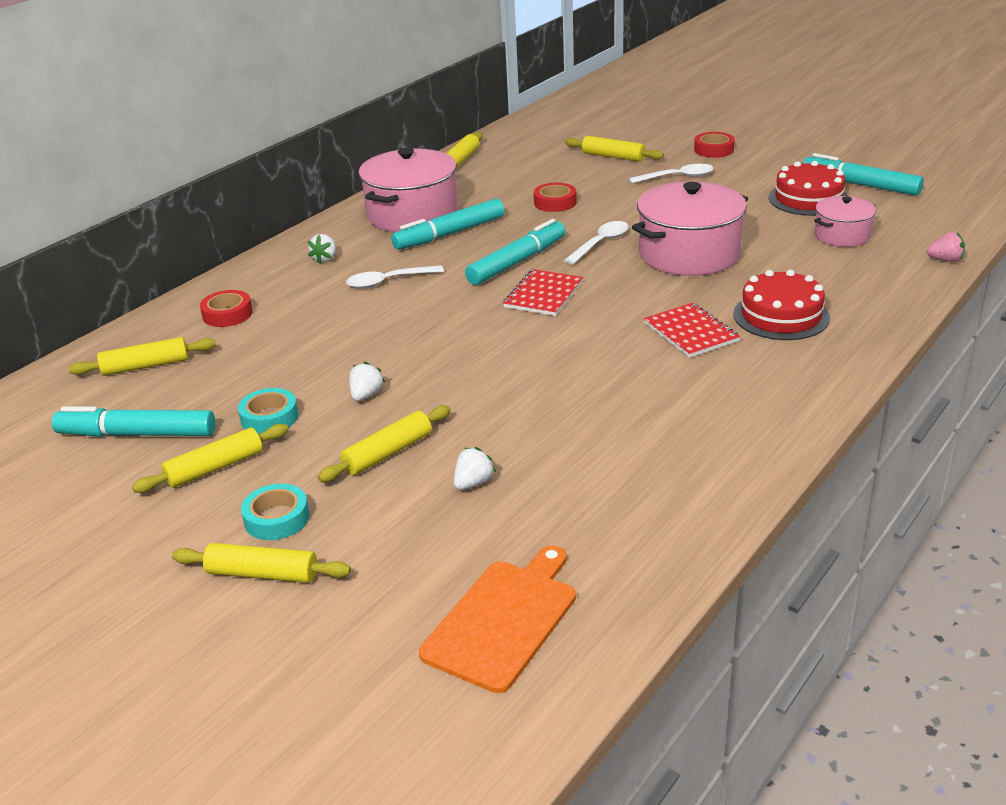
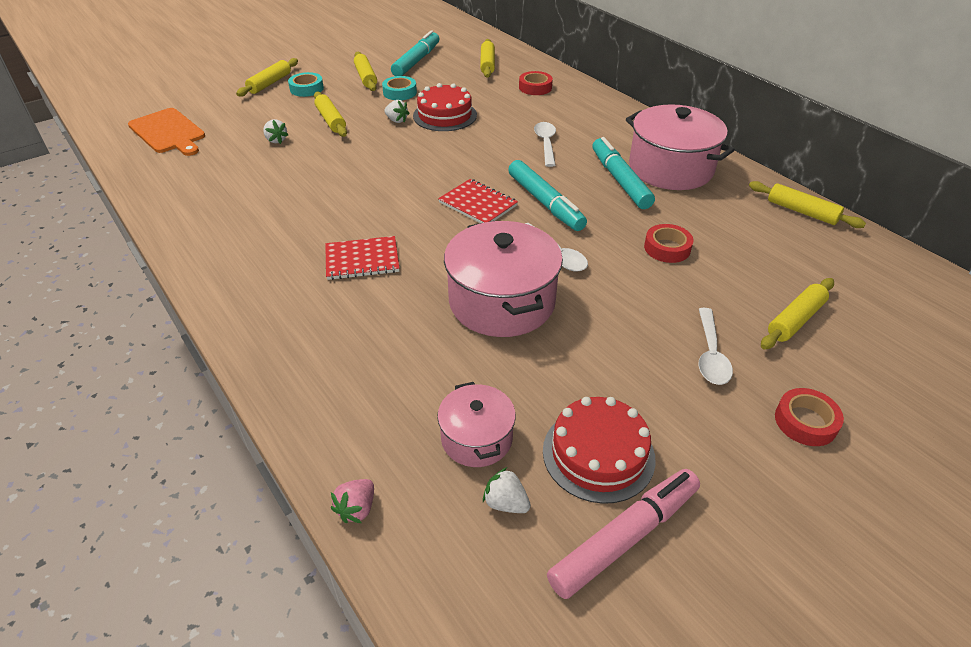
camera: 105 degrees right, 10 degrees up
white strawberry [308,234,336,263] -> white strawberry moved to [483,467,531,513]
red cake [733,270,830,340] -> red cake moved to [413,83,477,131]
turquoise marker [803,153,924,196] -> pink marker [547,469,700,599]

